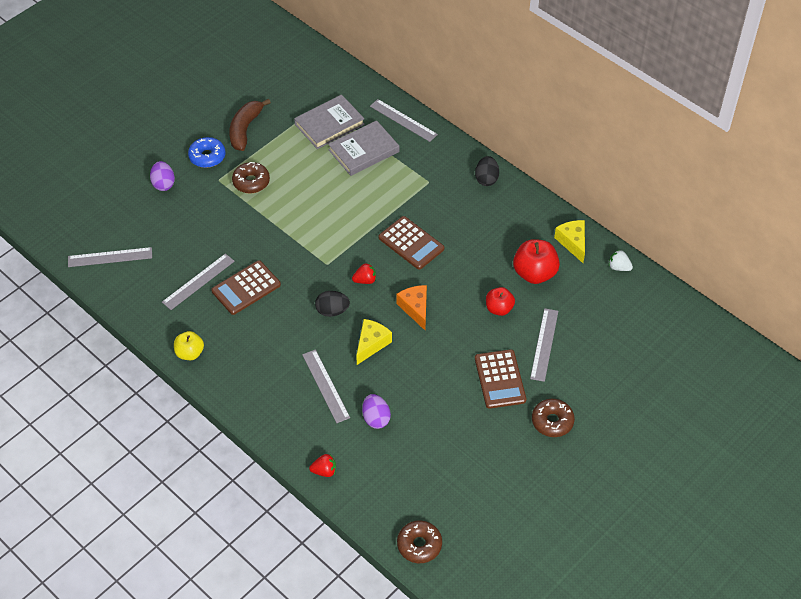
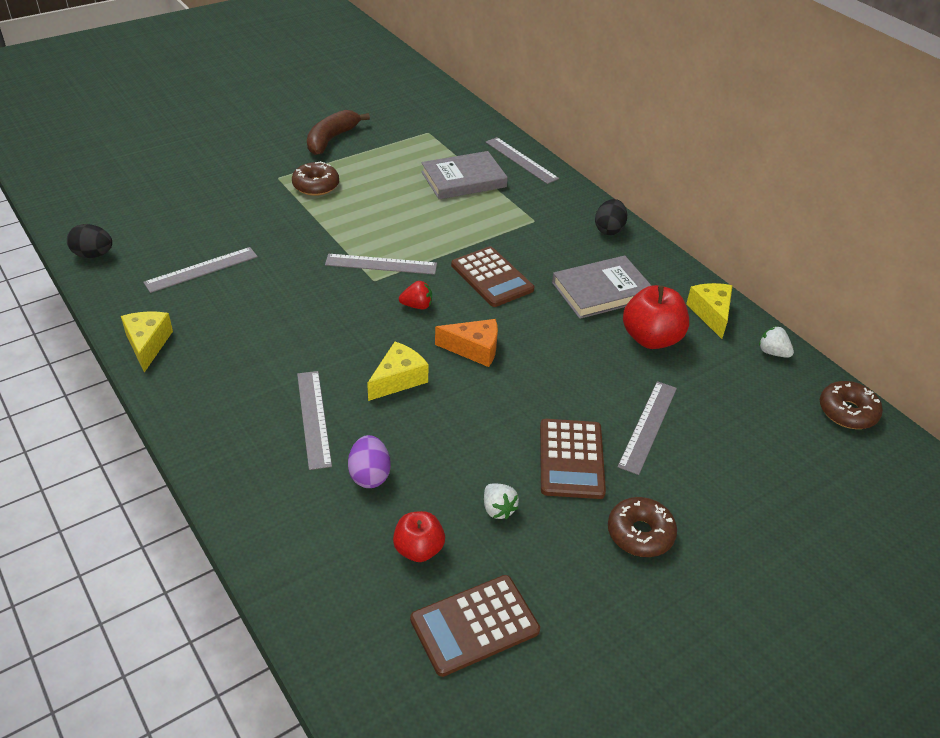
camera: 10 degrees right, 10 degrees down
grey ruler [68,247,152,267] -> grey ruler moved to [325,254,437,275]
purple egg [150,161,175,191] -> none
yellow apple [174,331,204,360] -> yellow cheese [121,311,173,372]
blue donut [188,137,225,168] -> none
brown calculator [211,260,281,315] -> brown calculator moved to [410,575,540,677]
grey book [294,95,365,149] -> grey book moved to [552,255,652,319]
red strawberry [309,454,336,477] -> none
black egg [315,291,350,317] -> black egg moved to [67,224,112,258]
orange cheese [396,285,427,330] -> orange cheese turned 105 degrees clockwise [435,319,498,367]
brown donut [397,521,442,563] -> brown donut moved to [820,381,883,429]
red apple [486,287,515,316] -> red apple moved to [393,511,445,562]
none -> white strawberry [484,483,519,519]

